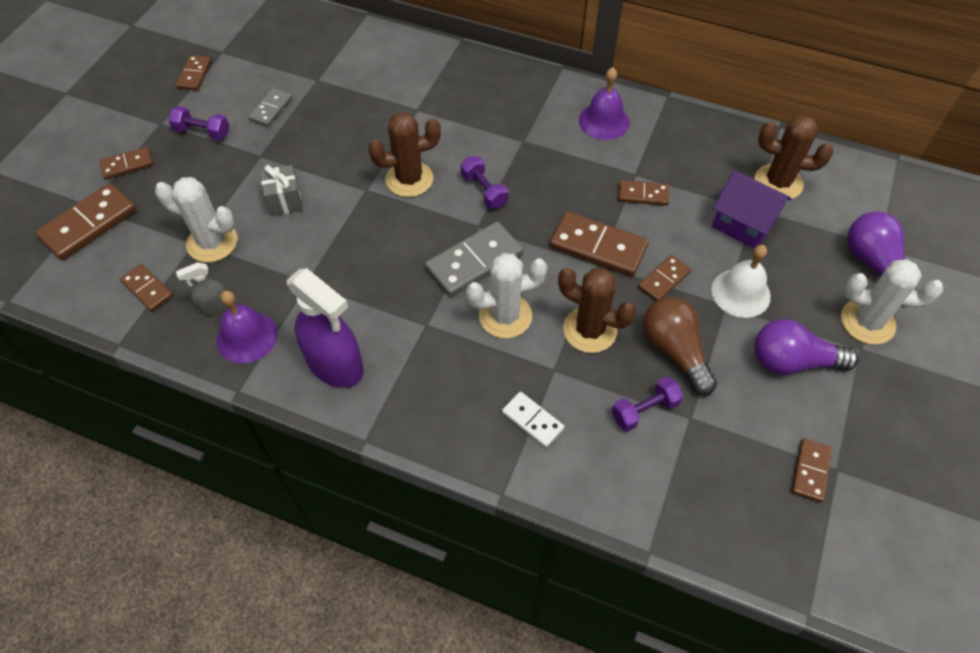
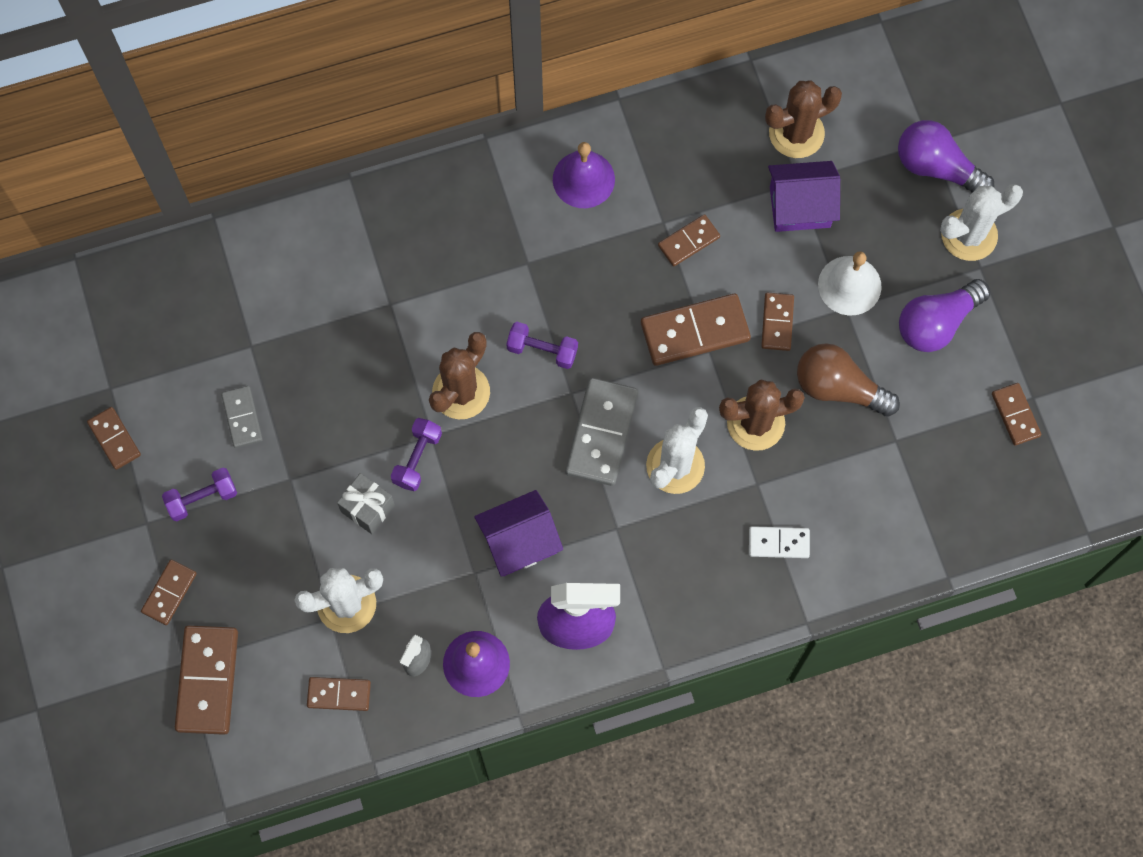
camera: 40 degrees left, 15 degrees up
purple dumbbell [612,377,683,432] -> purple dumbbell moved to [391,418,442,491]
none -> purple house [474,490,563,577]

